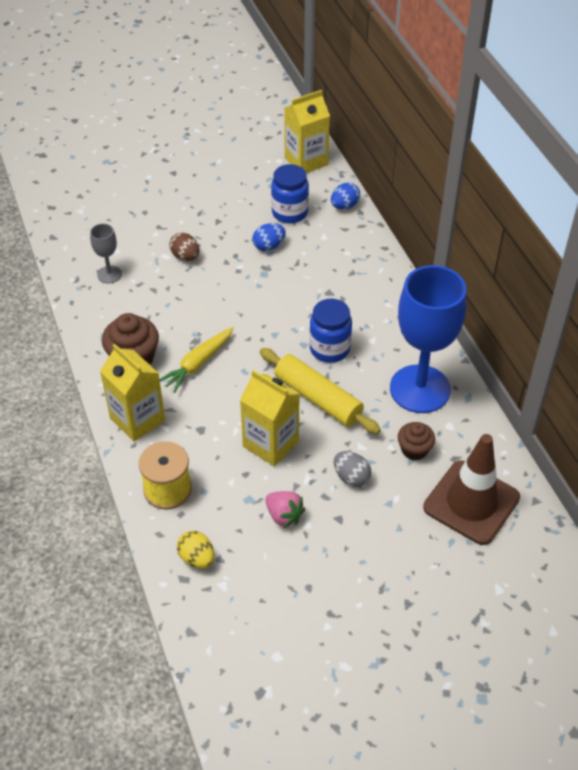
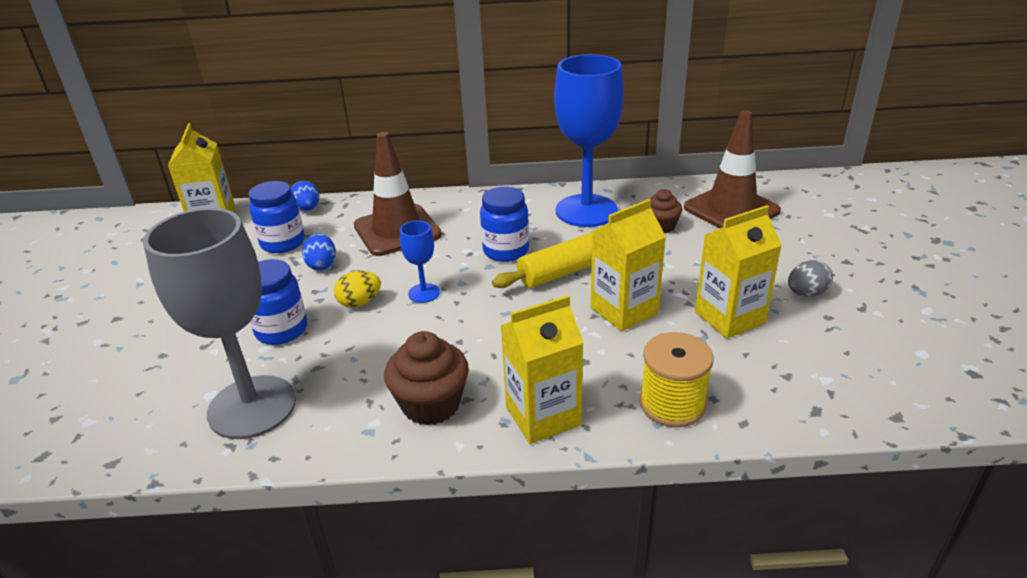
camera: 70 degrees left, 15 degrees down
grey goblet [90,224,122,284] -> grey goblet [143,208,296,439], size x2.27
yellow carrot [159,327,234,393] -> none
brown egg [169,233,199,261] -> blue jar [250,259,307,345]
yellow egg [177,531,215,568] -> yellow egg moved to [334,271,381,308]
pink strawberry [266,491,305,528] -> yellow carton [695,205,782,339]
grey egg [334,451,371,487] -> grey egg moved to [788,260,833,297]
none -> brown traffic cone [354,132,442,256]
none -> blue goblet [400,221,440,303]

